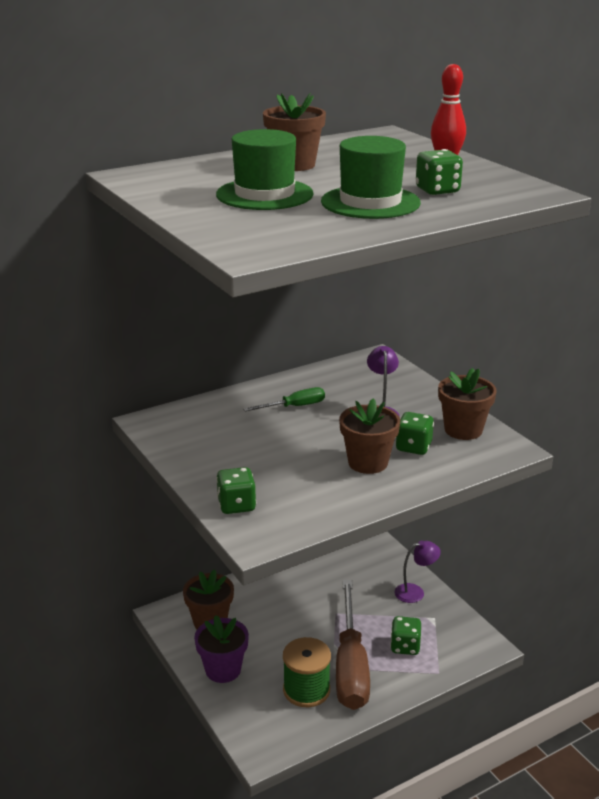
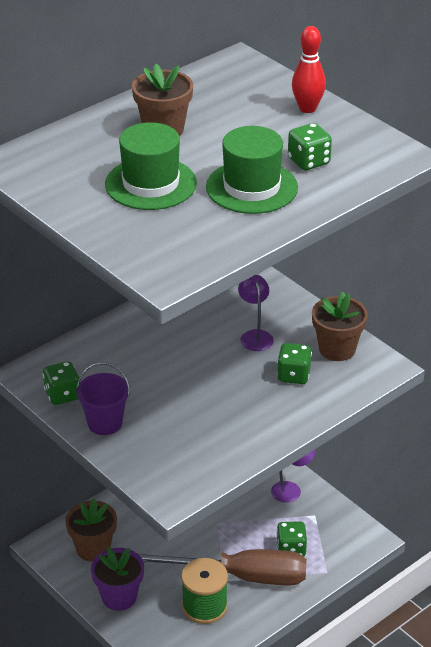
camera: 10 degrees left, 10 degrees up
green dice [216,467,256,514] -> green dice moved to [43,361,79,405]
green screwdriver [244,387,325,412] -> none
brown screwdriver [336,580,370,710] -> brown screwdriver turned 75 degrees counterclockwise [137,549,307,585]
brown flower pot [339,399,400,474] -> none
none -> purple bucket [77,362,130,435]

